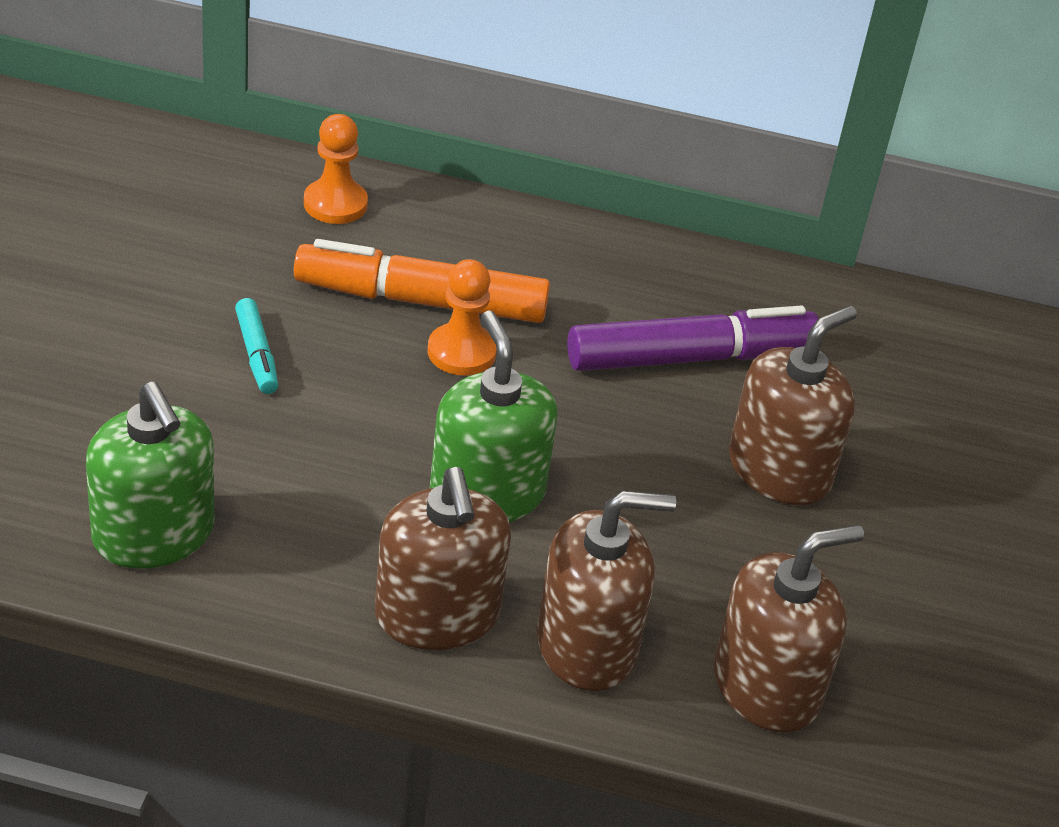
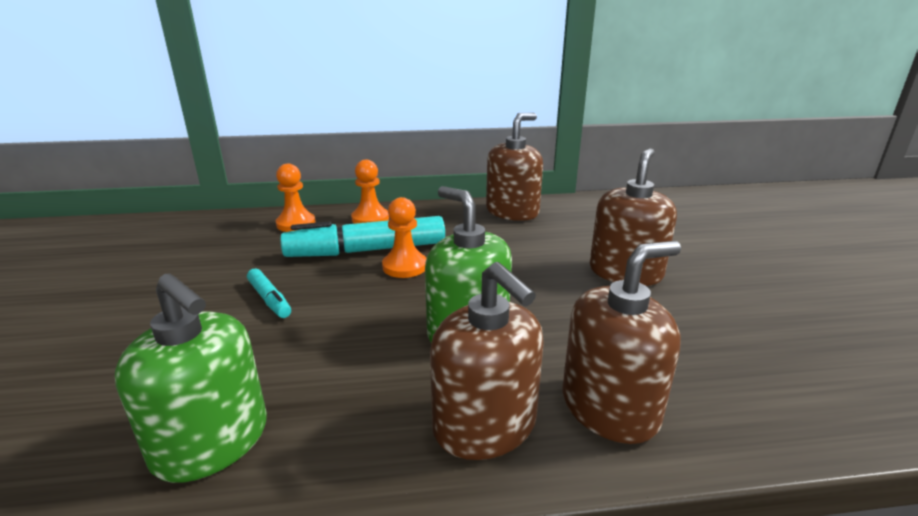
camera: 15 degrees left, 15 degrees down
orange marker [294,239,550,323] -> turquoise marker [280,216,445,257]
purple marker [567,305,819,371] -> none
brown soap dispenser [714,525,864,733] -> brown soap dispenser moved to [486,113,543,221]
none -> orange pawn [351,160,389,224]

